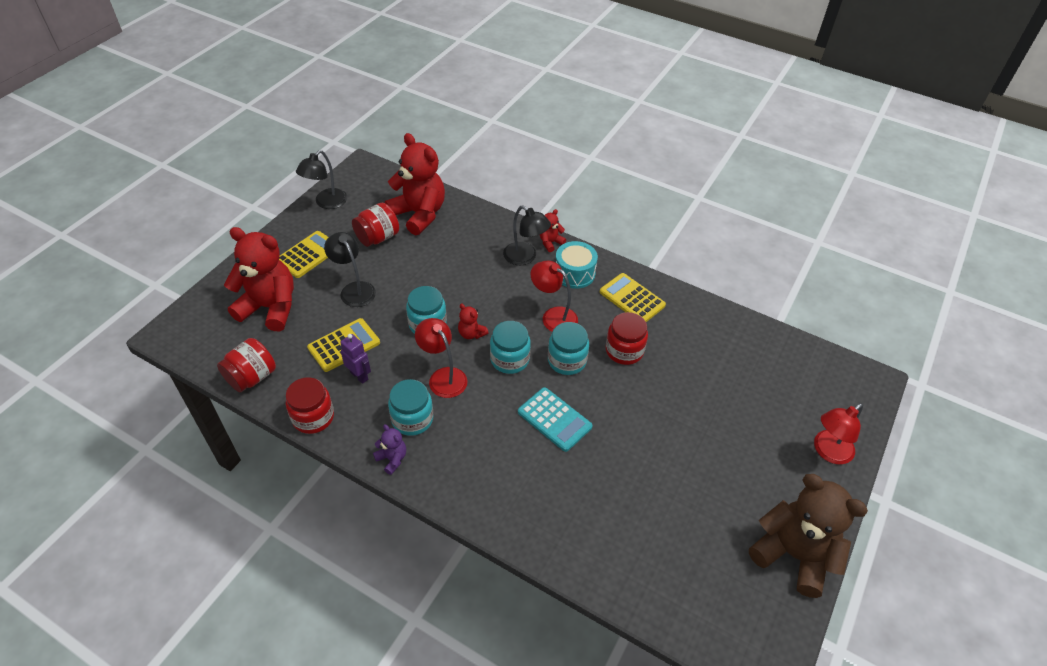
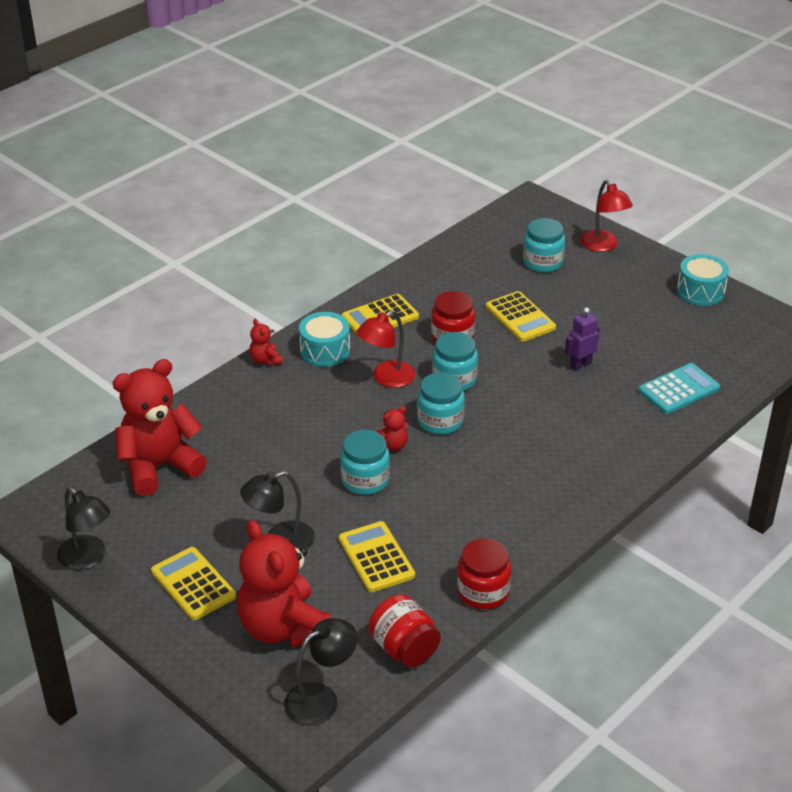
camera: 75 degrees left, 10 degrees down
red teddy bear [224,227,294,331] -> red teddy bear turned 60 degrees counterclockwise [237,520,331,647]
purple robot [340,334,371,384] -> purple robot moved to [565,308,600,371]
red jar [352,203,399,247] -> none
purple teddy bear [373,424,406,475] -> none
turquoise jar [388,379,433,436] -> turquoise jar moved to [523,218,565,272]
red lamp [415,318,468,398] -> none
black lamp [503,206,551,265] -> black lamp moved to [284,618,357,726]
turquoise calculator [518,387,593,452] -> turquoise calculator moved to [638,363,720,414]
brown teddy bear [749,474,868,598] -> turquoise drum [677,254,729,306]
none -> yellow calculator [486,291,556,342]

